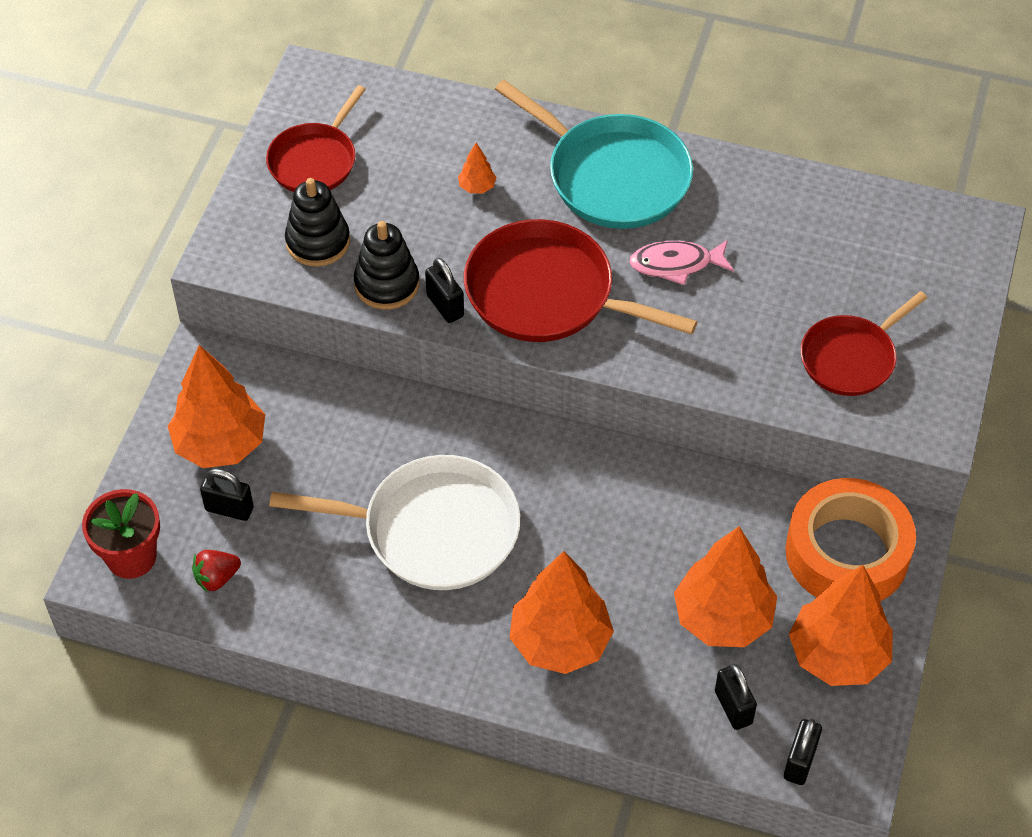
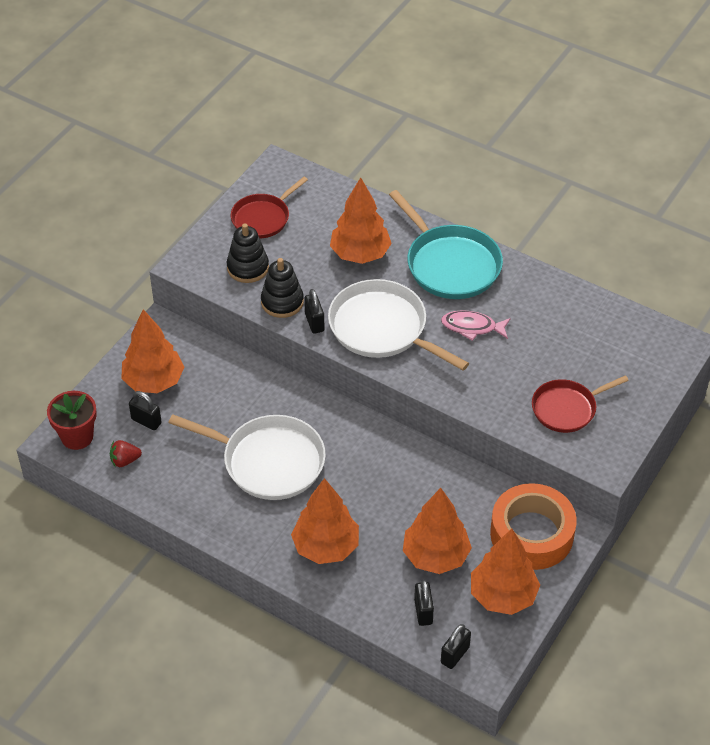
camera: 15 degrees right, 5 degrees down
orange tree [458,143,496,193] -> orange tree [330,177,392,264], size x2.40
red pan [464,219,698,342] -> white pan [328,279,469,371]

